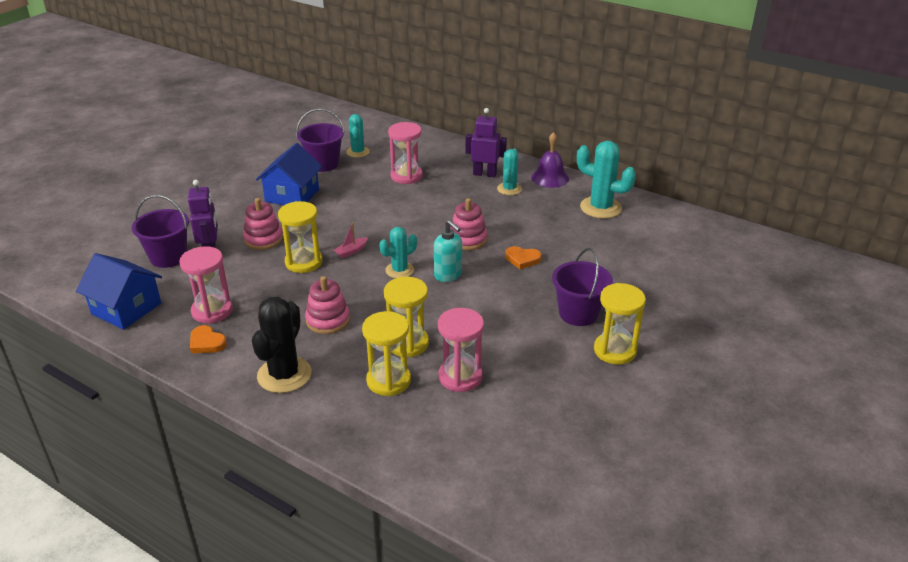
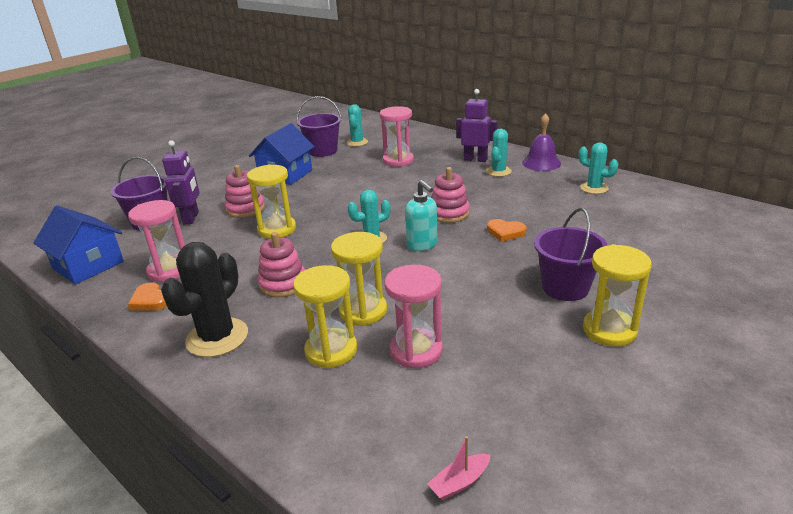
camera: 10 degrees right, 5 degrees down
pink boat [333,222,368,258] -> pink boat moved to [427,436,491,500]
turquoise cactus [577,141,636,219] -> turquoise cactus [579,142,618,194], size x0.62

